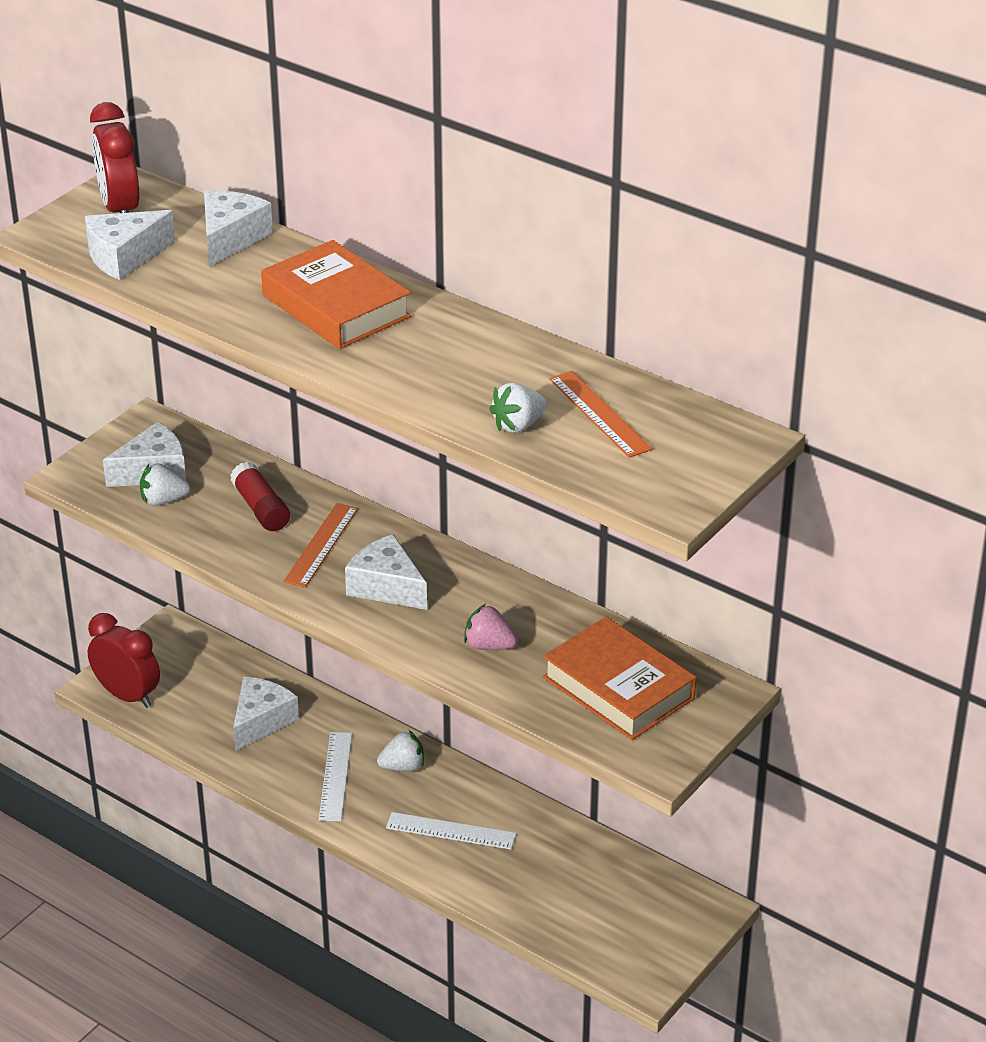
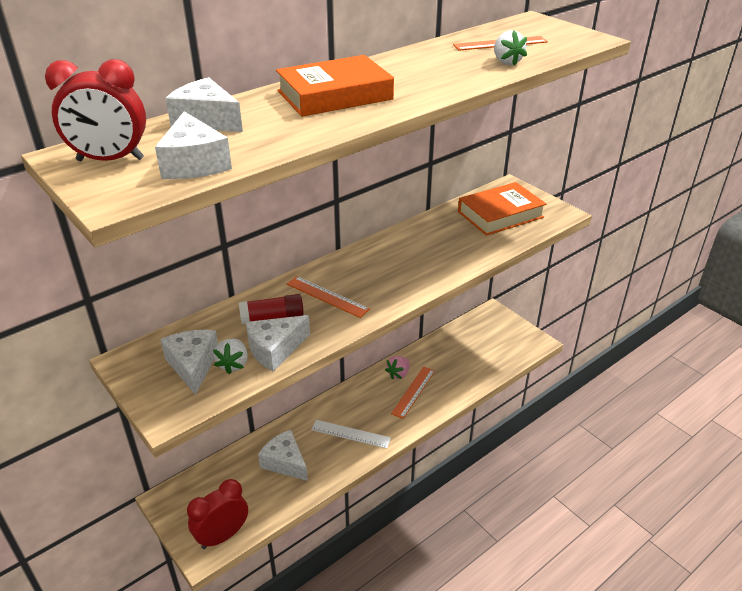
camera: 75 degrees left, 0 degrees up
white cheese [345,534,427,610] -> white cheese moved to [246,315,310,372]
white strawberry [377,730,424,771] -> none
white ruler [386,812,517,850] -> orange ruler [391,366,435,419]
pink strawberry [464,604,517,650] -> pink strawberry moved to [385,356,410,380]

